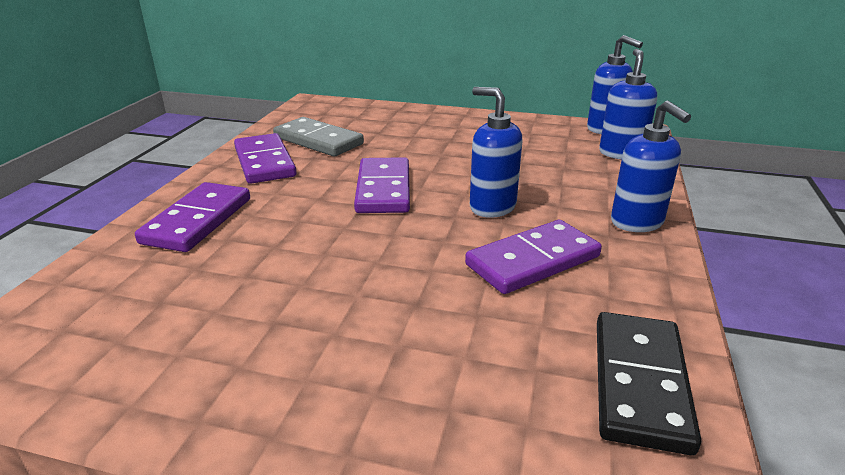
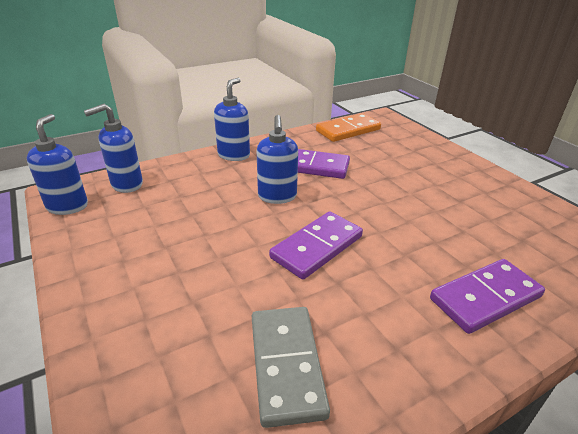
camera: 135 degrees left, 5 degrees up
purple domino [234,133,297,184] -> none
black domino [597,312,701,455] -> orange domino [316,113,381,142]

